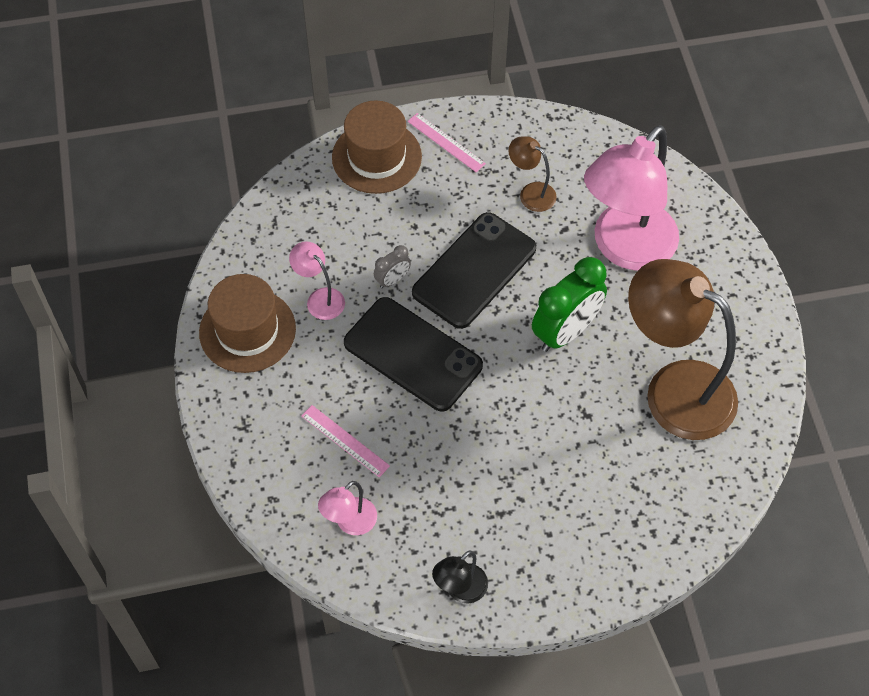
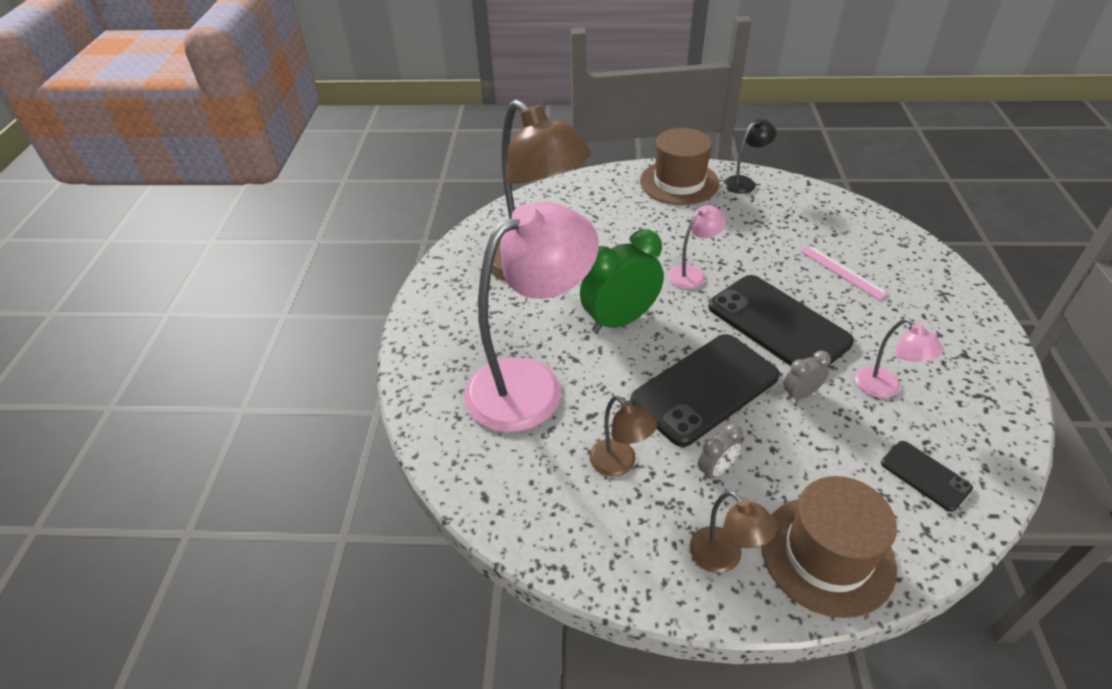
camera: 165 degrees left, 15 degrees down
brown hat [199,274,296,373] -> brown hat moved to [640,128,719,205]
pink lamp [318,481,377,535] -> pink lamp moved to [668,205,726,289]
pink ruler [407,113,486,172] -> brown lamp [689,491,777,573]
none -> grey clock [698,423,743,481]
none -> black phone [881,441,973,512]

